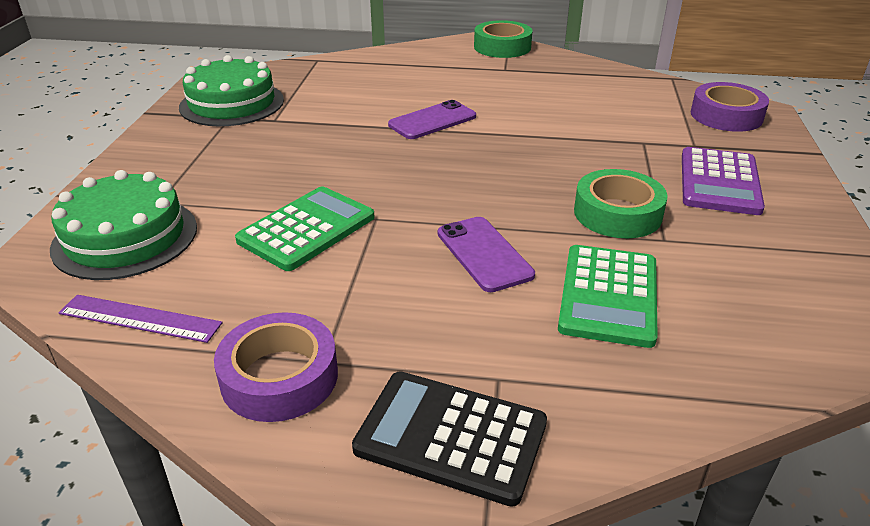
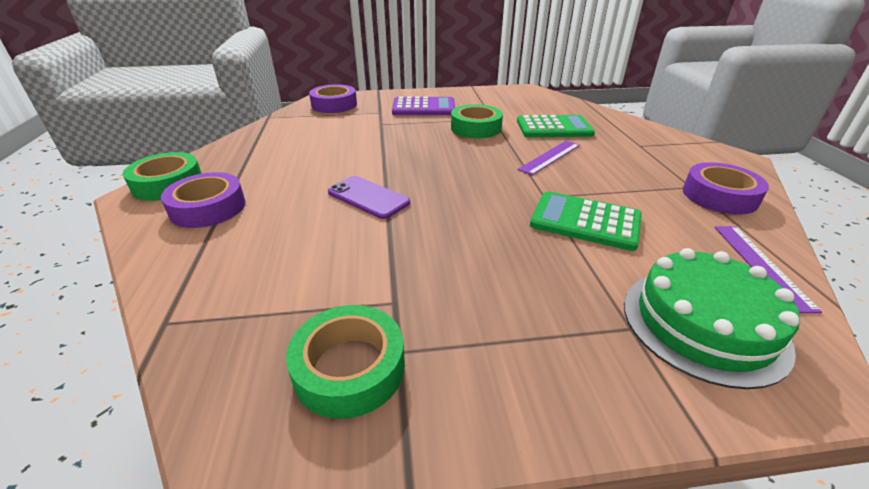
camera: 105 degrees left, 0 degrees up
green cake [179,55,284,126] -> green tape [286,305,405,419]
black calculator [352,372,547,507] -> none
purple phone [438,217,535,292] -> purple ruler [518,141,580,175]
none -> purple tape [161,172,245,228]

